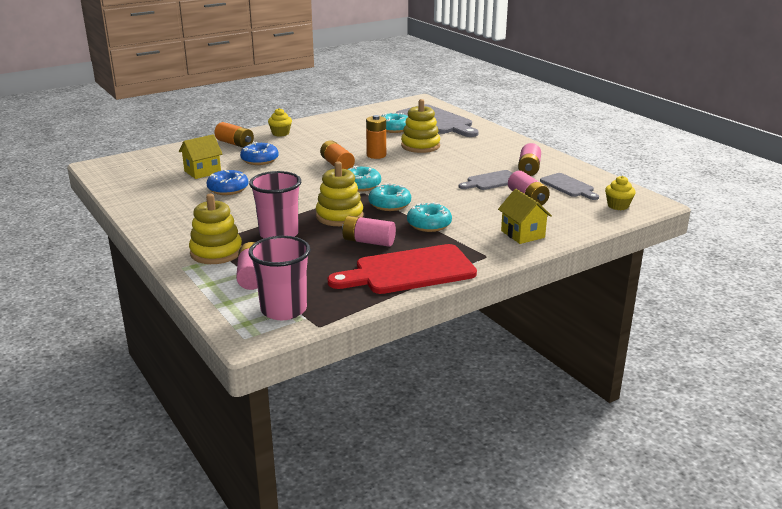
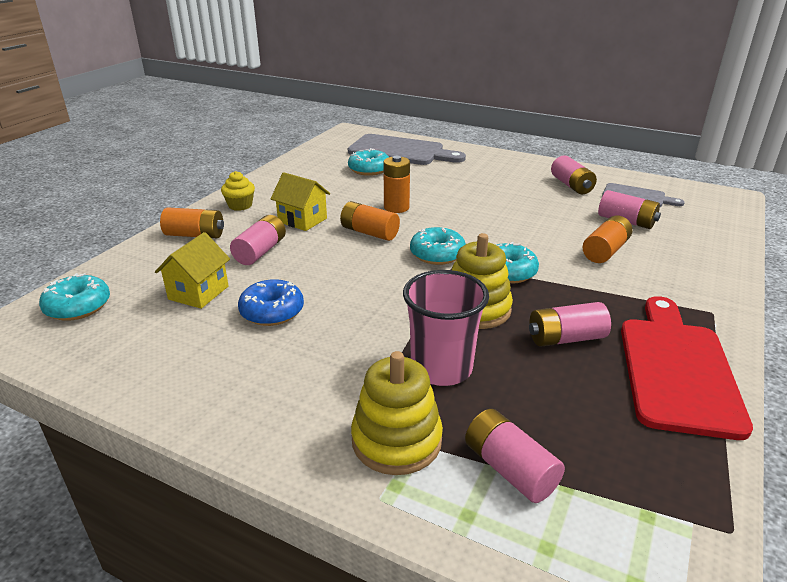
camera: 30 degrees left, 5 degrees up
blue donut [240,142,279,165] -> pink battery [230,215,286,265]
pink cup [249,236,311,320] -> none
red cutting board [328,244,477,294] -> red cutting board turned 150 degrees clockwise [621,296,753,440]
yellow stacking toy [401,99,440,153] -> none
turquoise donut [407,202,452,232] -> turquoise donut moved to [39,273,110,321]
grey cutting board [459,170,512,190] -> none
yellow house [498,189,552,244] -> yellow house moved to [270,172,330,231]
yellow cupcake [605,176,636,210] -> none
none -> orange battery [583,216,632,263]

